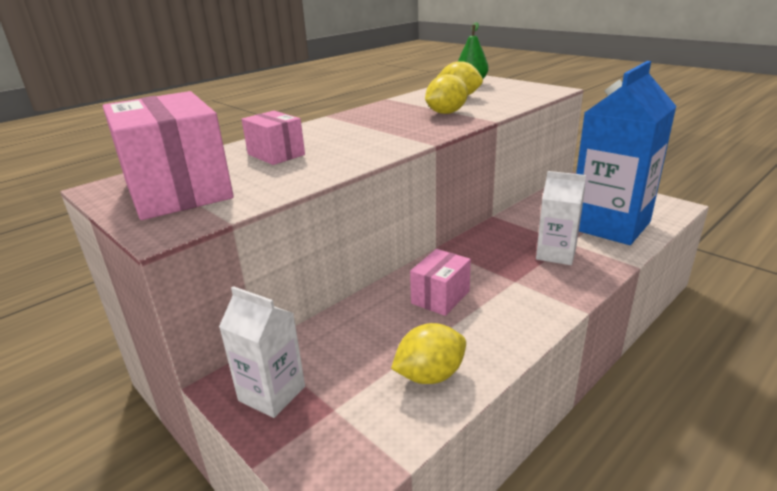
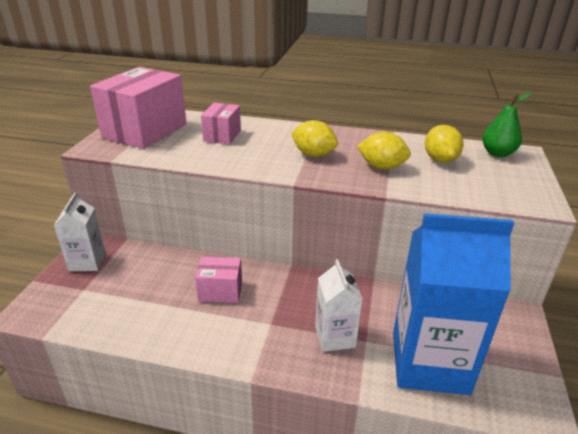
camera: 55 degrees right, 5 degrees up
yellow lemon [391,323,466,384] -> yellow lemon moved to [291,120,338,157]

